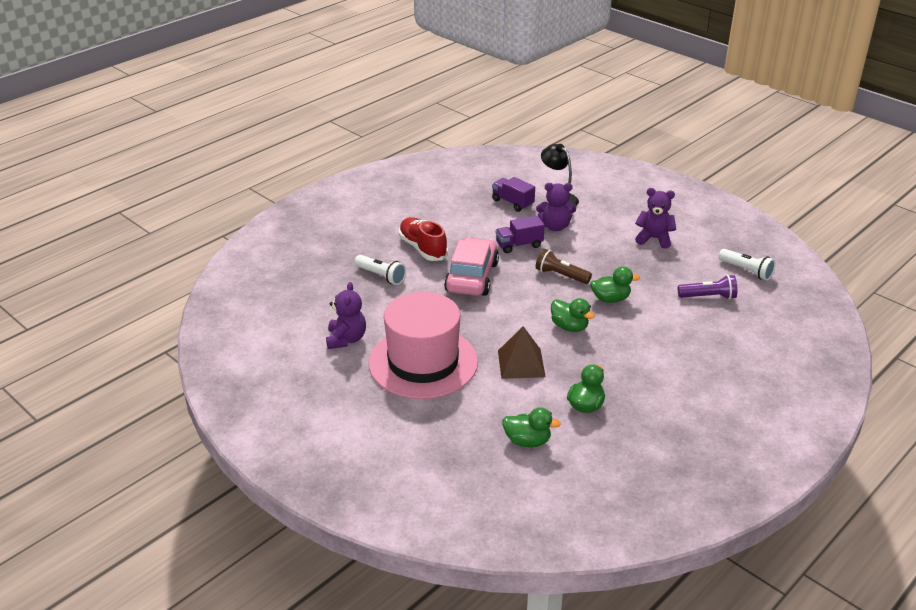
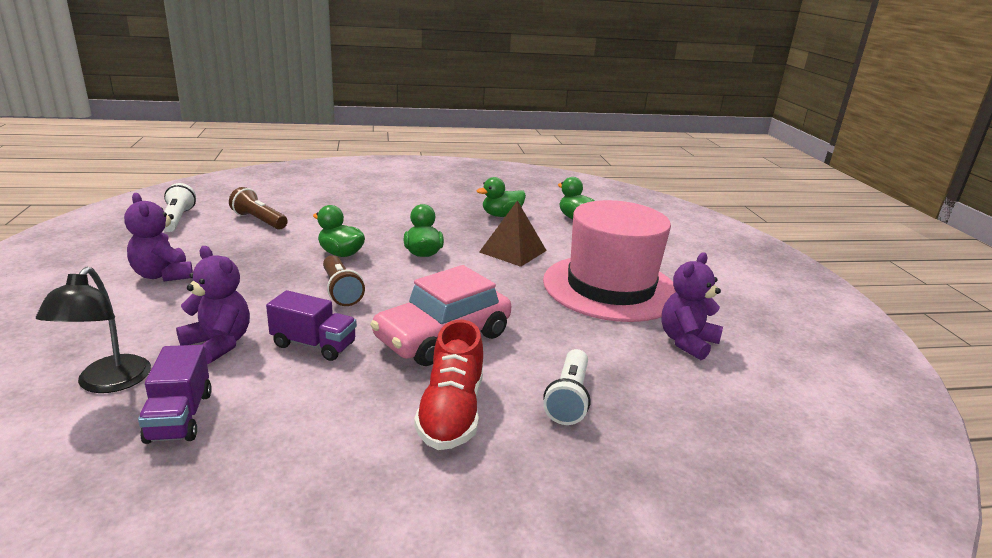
camera: 145 degrees left, 10 degrees down
white flashlight [354,255,406,285] -> white flashlight turned 150 degrees counterclockwise [543,349,591,425]
purple flashlight [678,275,738,299] -> brown flashlight [229,187,288,229]

